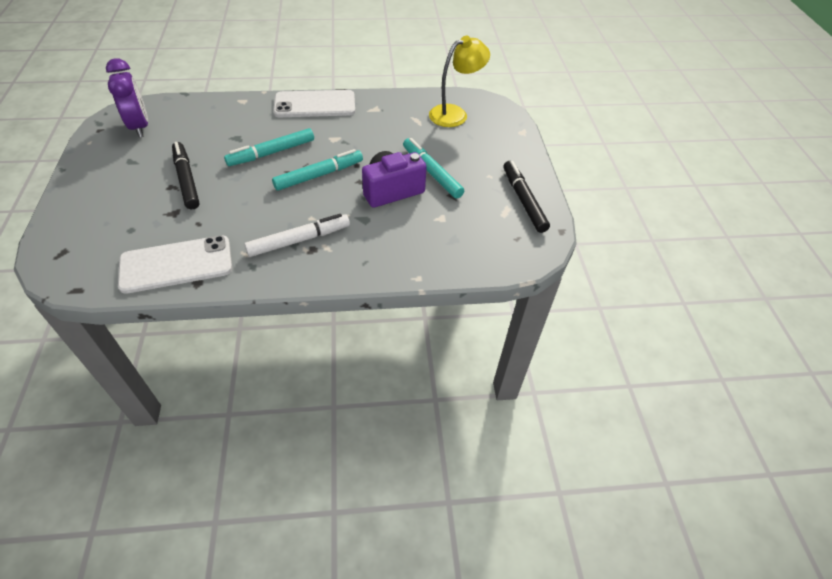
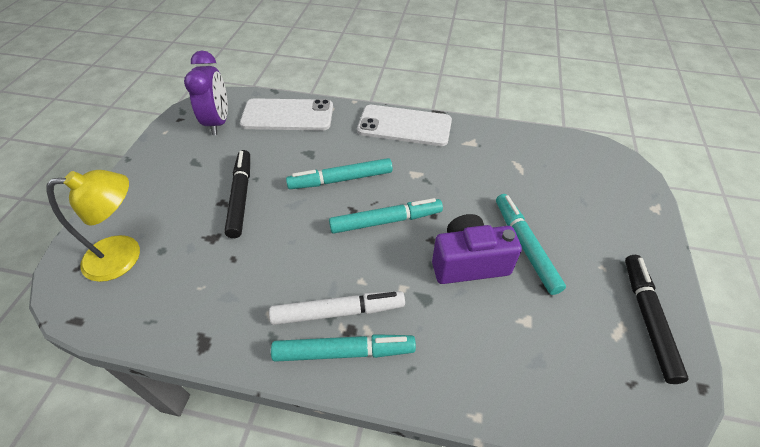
camera: 20 degrees right, 0 degrees up
white phone [118,235,232,294] -> white phone moved to [240,98,333,131]
yellow lamp [429,36,490,127] -> yellow lamp moved to [47,170,140,282]
none -> turquoise marker [271,334,416,362]

